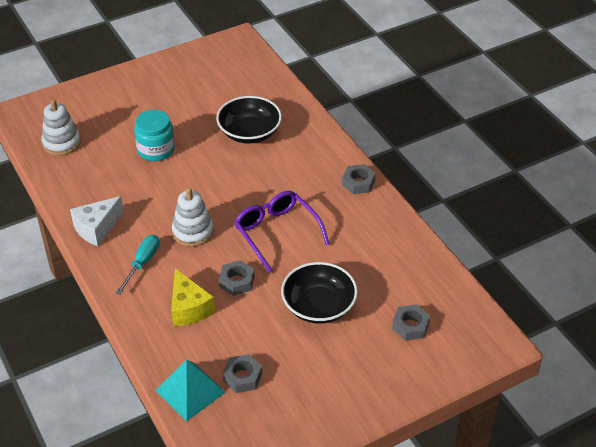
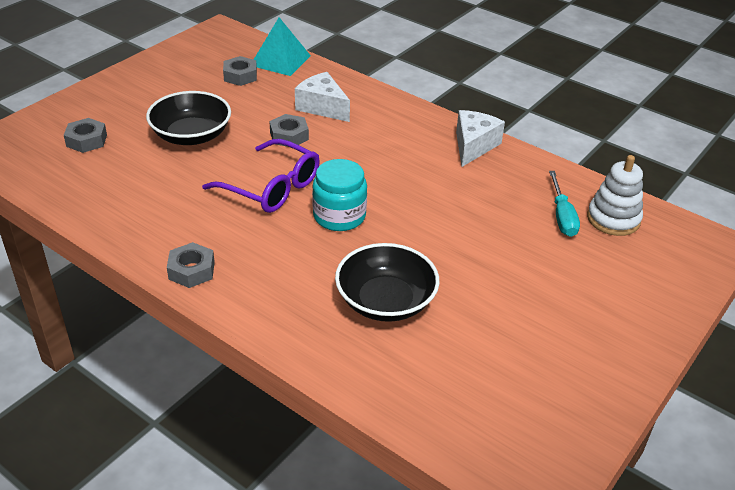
camera: 155 degrees right, 5 degrees down
turquoise screwdriver [116,235,159,294] -> turquoise screwdriver moved to [549,171,580,237]
turquoise jar [134,110,175,161] -> turquoise jar moved to [312,159,367,231]
yellow cheese [171,268,215,326] -> white cheese [295,72,350,122]
white stacking toy [172,187,214,247] -> none

